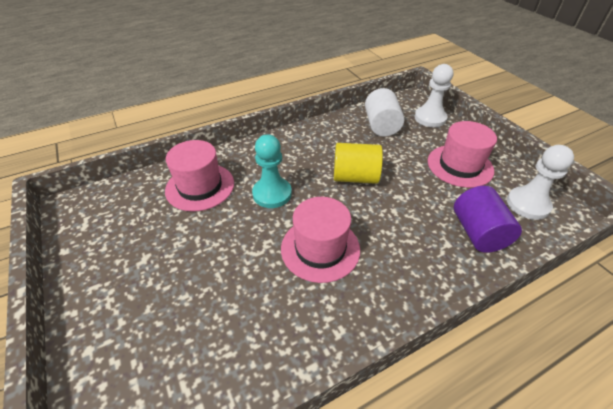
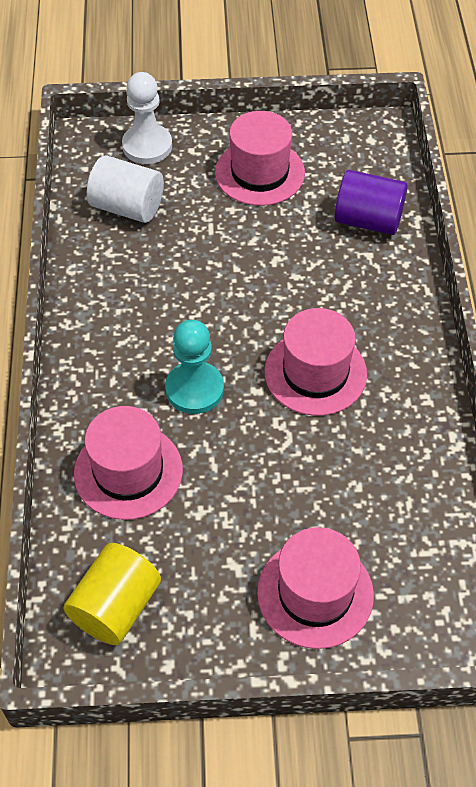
camera: 65 degrees left, 10 degrees up
yellow cylinder [334,143,383,184] -> yellow cylinder moved to [63,543,161,645]
white pawn [507,145,574,220] -> none
none -> pink hat [257,527,374,649]

